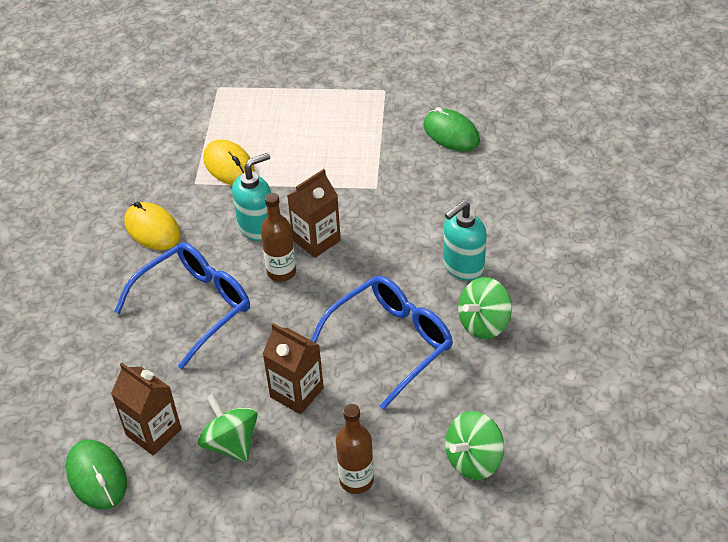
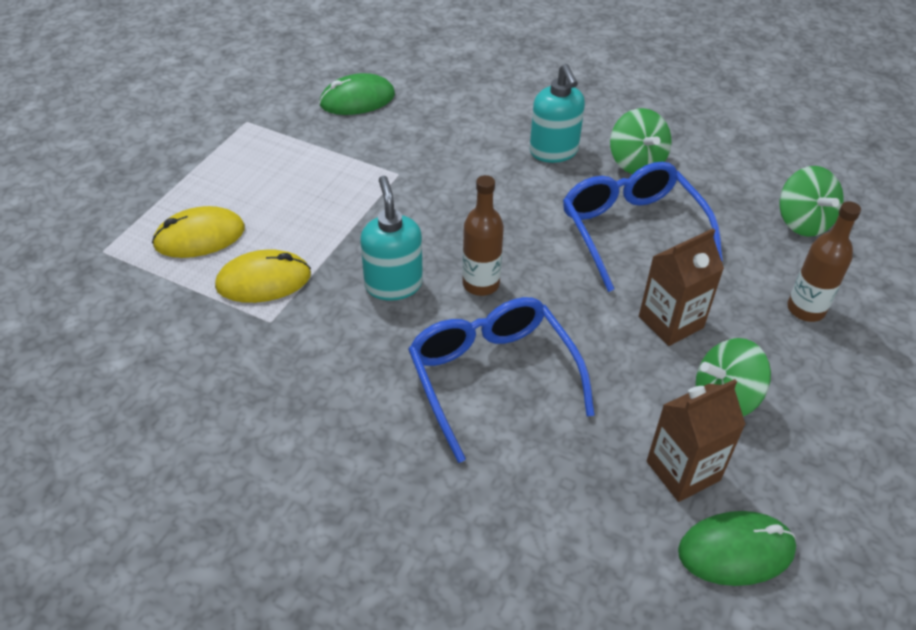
camera: 70 degrees left, 0 degrees up
yellow mouse [124,202,181,250] -> yellow mouse moved to [152,206,245,258]
brown carton [287,169,341,258] -> none

